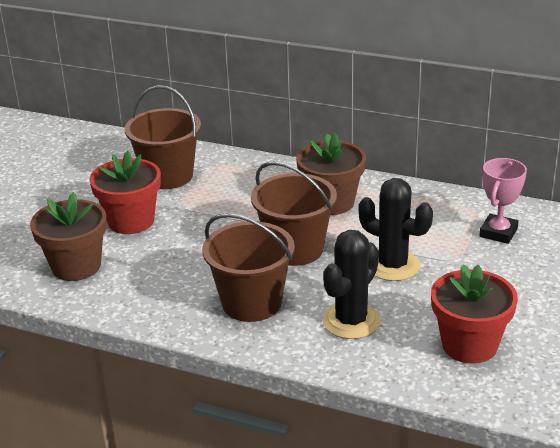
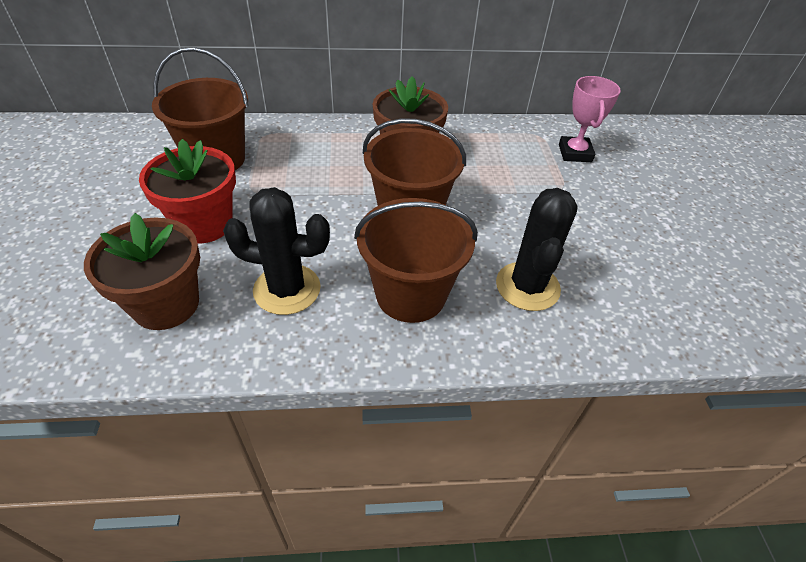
camera: 30 degrees left, 15 degrees up
black cactus [358,178,433,281] -> black cactus moved to [223,187,330,315]
red flower pot [431,264,518,364] -> none

